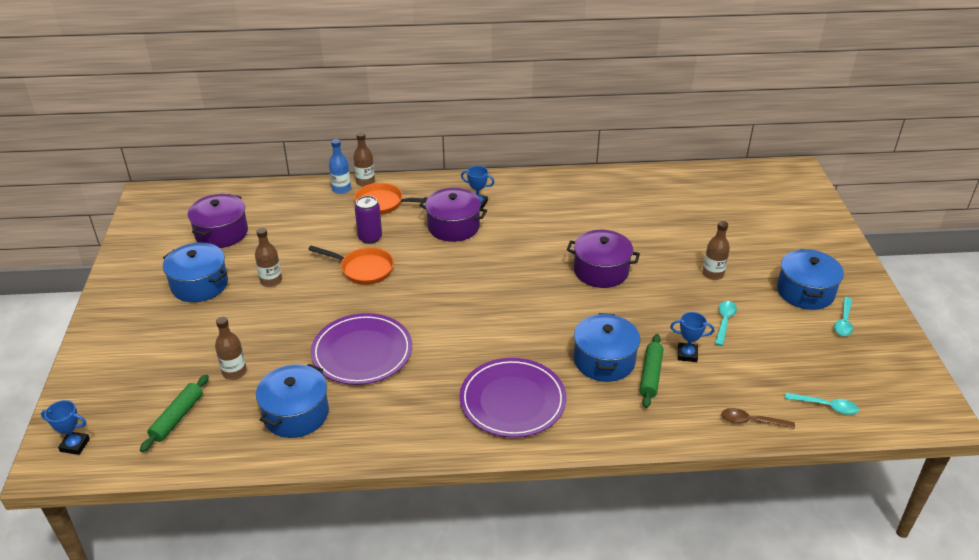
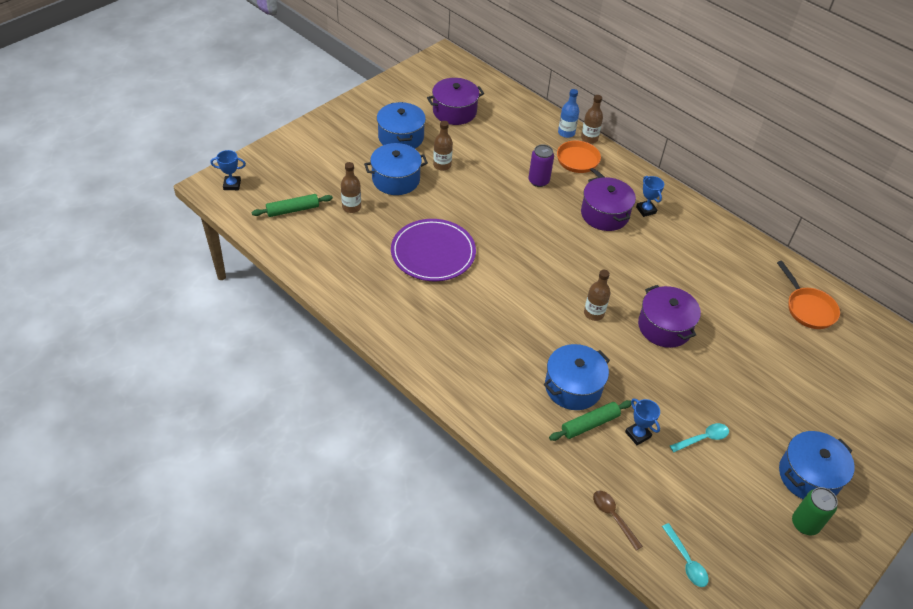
camera: 45 degrees right, 10 degrees up
blue trophy [41,400,90,455] -> blue trophy turned 60 degrees counterclockwise [211,150,246,190]
blue pot [256,364,329,438] -> blue pot moved to [364,143,428,195]
orange pan [308,246,394,285] -> orange pan moved to [777,261,840,329]
purple plate [459,358,566,438] -> none
brown bottle [703,221,730,280] -> brown bottle moved to [584,270,610,321]
turquoise spoon [834,297,853,336] -> green can [792,487,838,535]

